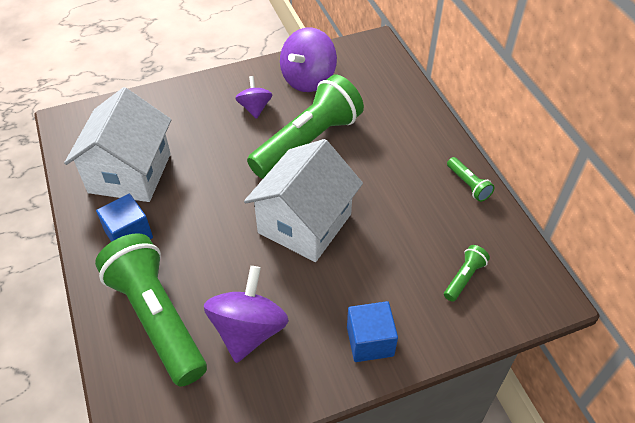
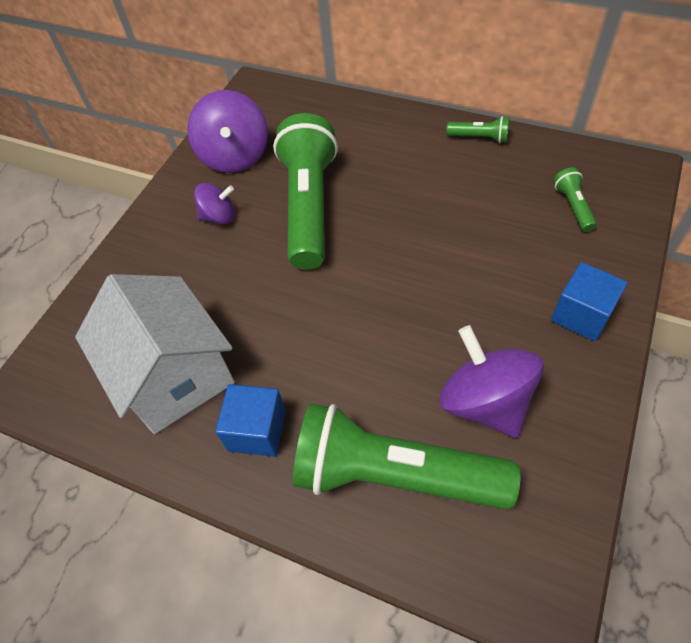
camera: 40 degrees left, 5 degrees up
purple spinning top [235,76,272,119] -> purple spinning top turned 135 degrees clockwise [194,183,235,224]
white house [244,139,363,262] -> none

